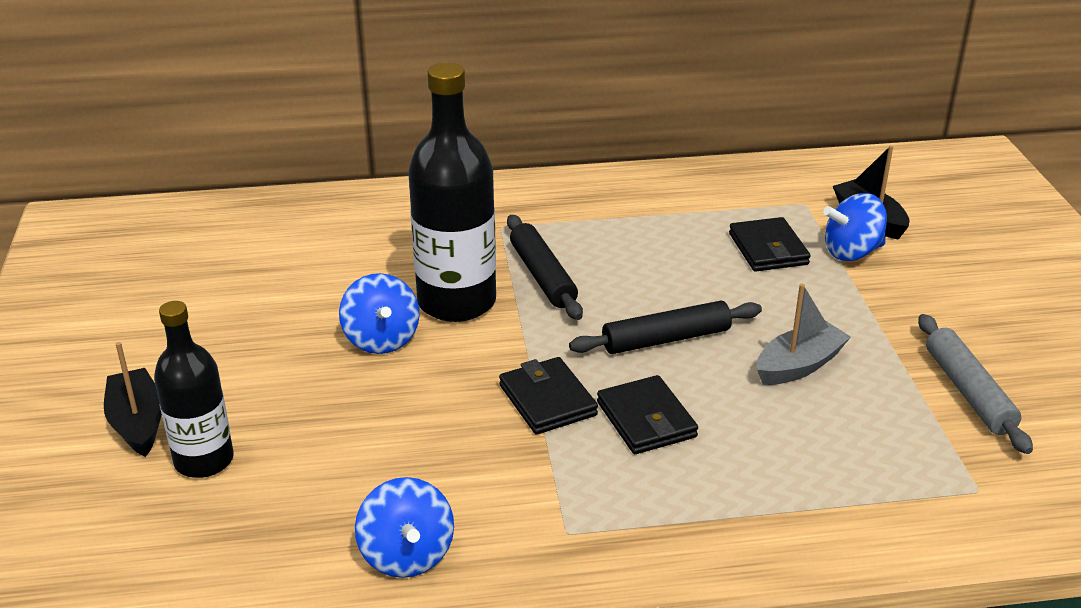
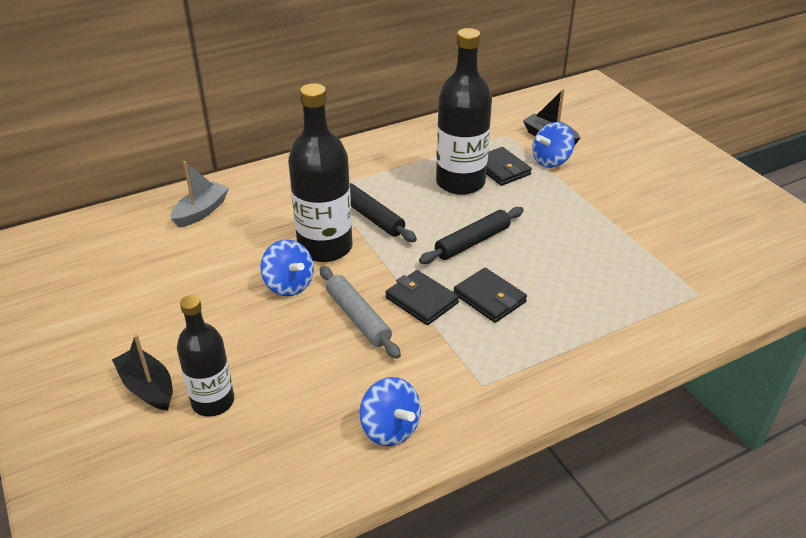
camera: 20 degrees left, 5 degrees up
grey boat [757,284,851,385] -> grey boat moved to [171,161,229,228]
grey rolling pin [918,314,1033,454] -> grey rolling pin moved to [320,266,401,359]
none -> black bottle [436,28,492,195]

